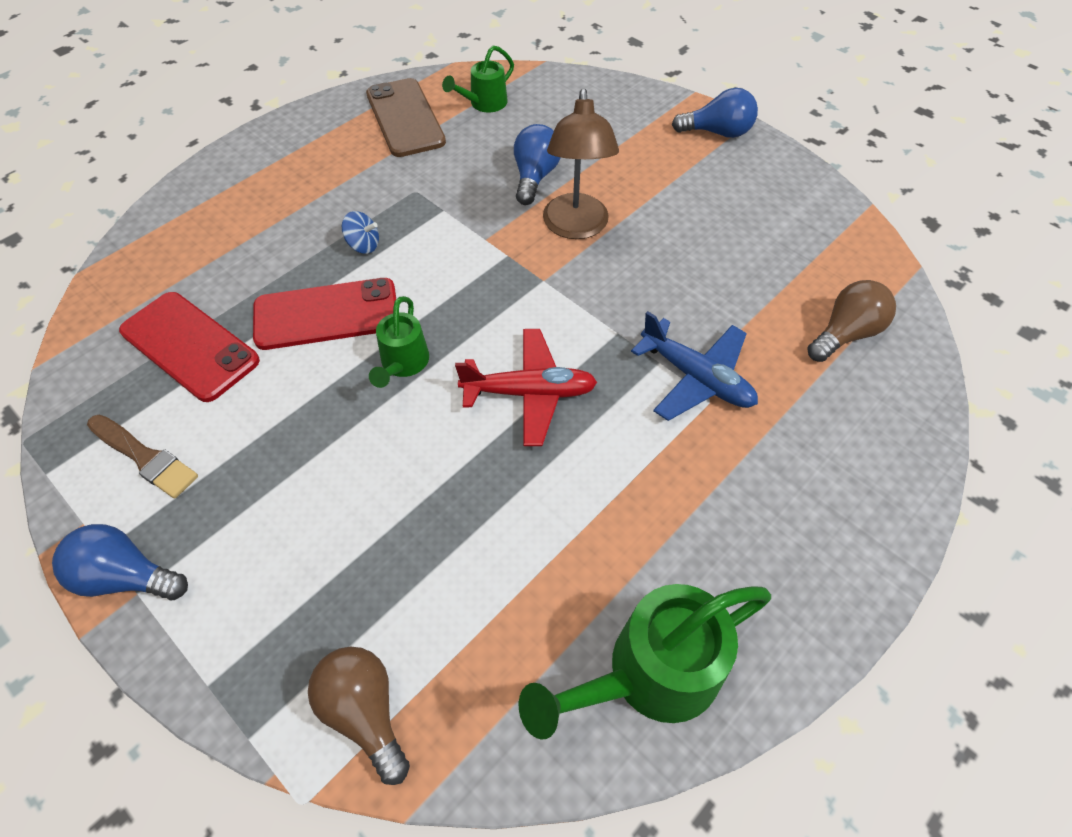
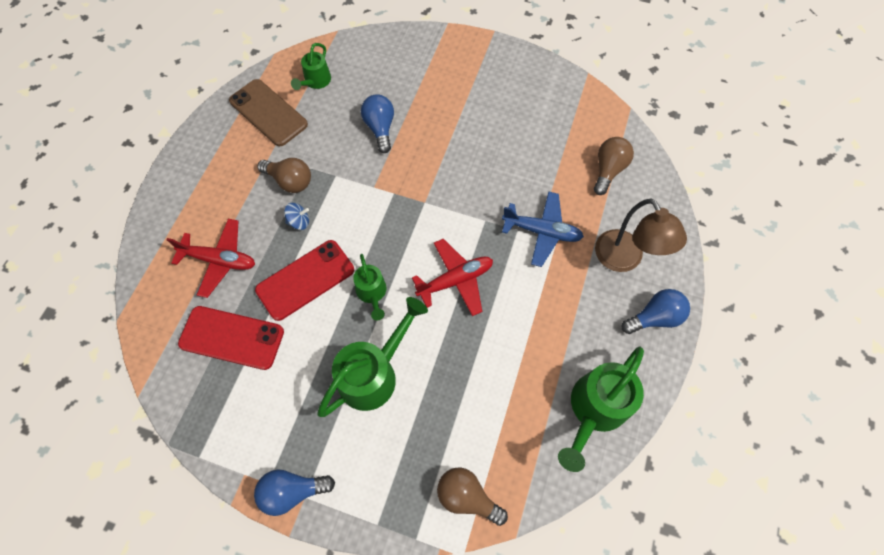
camera: 25 degrees left, 10 degrees up
brown brush [87,415,198,499] -> none
brown lamp [543,88,619,239] -> brown lamp moved to [595,198,687,272]
blue light bulb [672,88,758,138] -> blue light bulb moved to [622,289,690,334]
none -> red plane [167,219,255,298]
none -> brown light bulb [257,158,311,193]
none -> green watering can [317,297,428,417]

